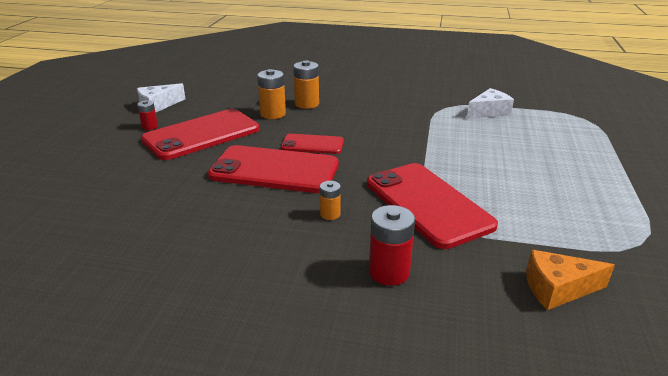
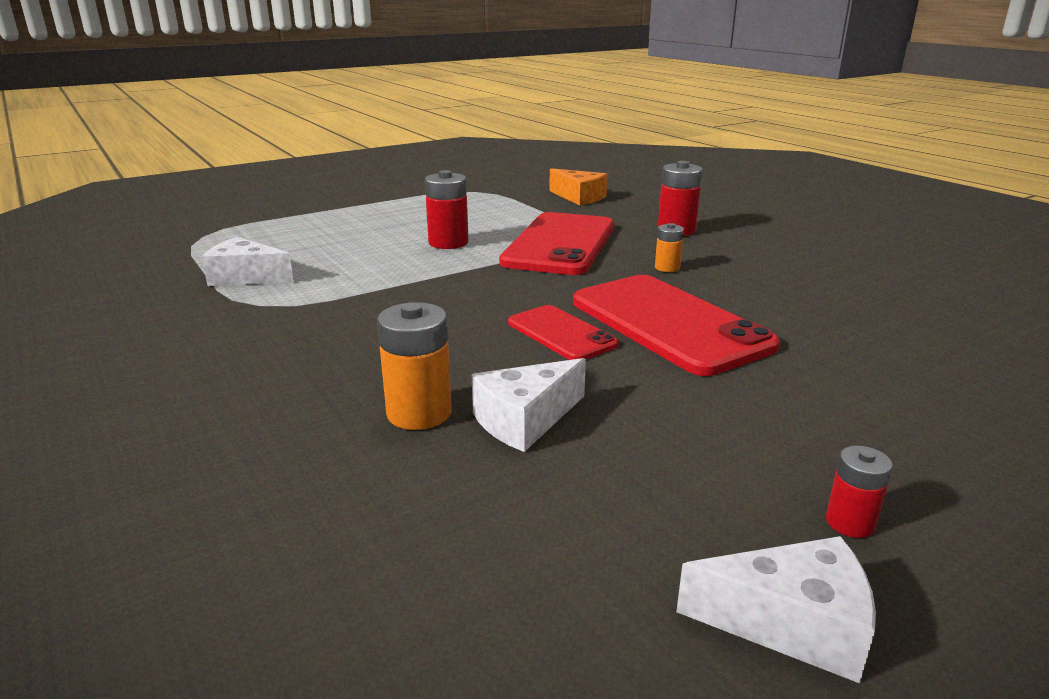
camera: 135 degrees left, 5 degrees down
red phone [141,109,259,160] -> none
orange battery [257,69,286,119] -> white cheese [471,358,586,452]
none -> red battery [425,170,469,249]

